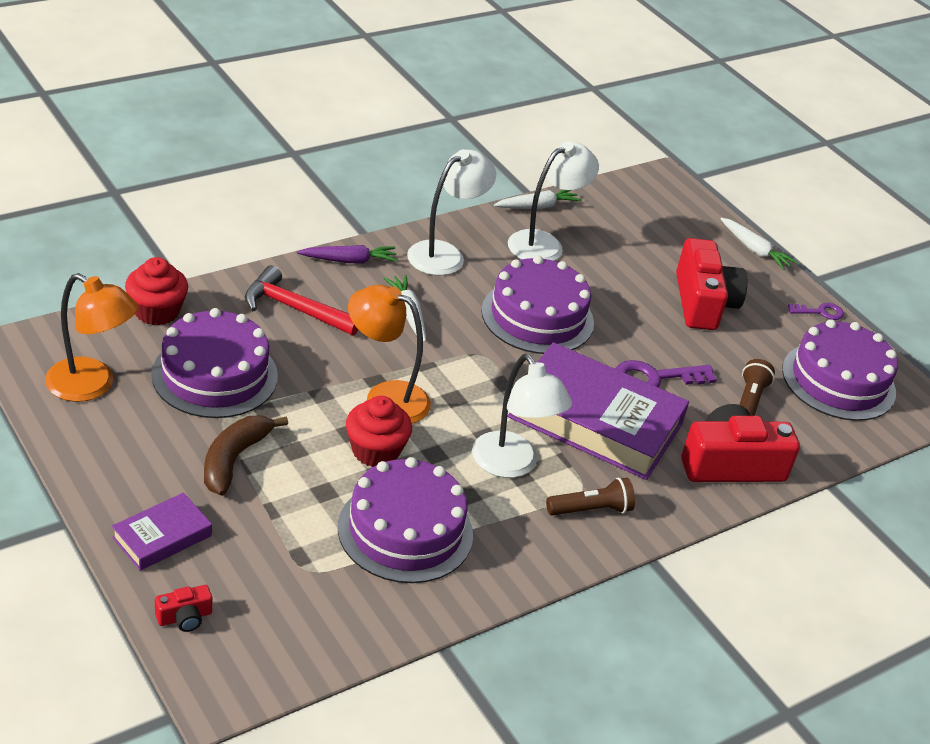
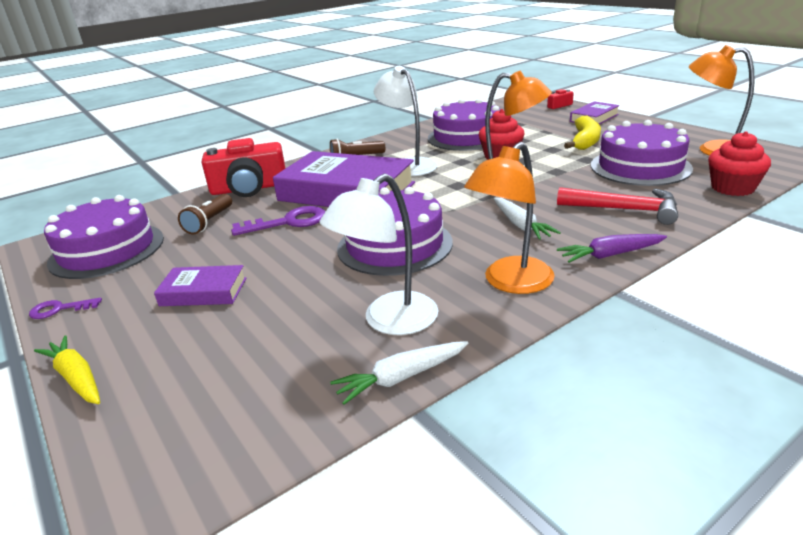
camera: 175 degrees left, 10 degrees down
brown banana [204,415,288,496] -> yellow banana [564,116,601,150]
white lamp [407,149,496,276] -> orange lamp [464,142,555,294]
red camera [676,238,747,330] -> purple book [154,265,246,306]
white carrot [720,218,797,270] -> yellow carrot [34,335,100,404]

